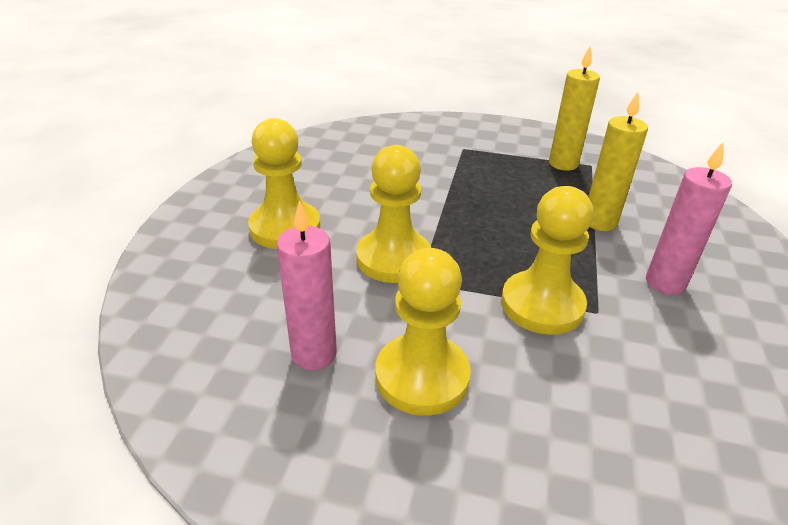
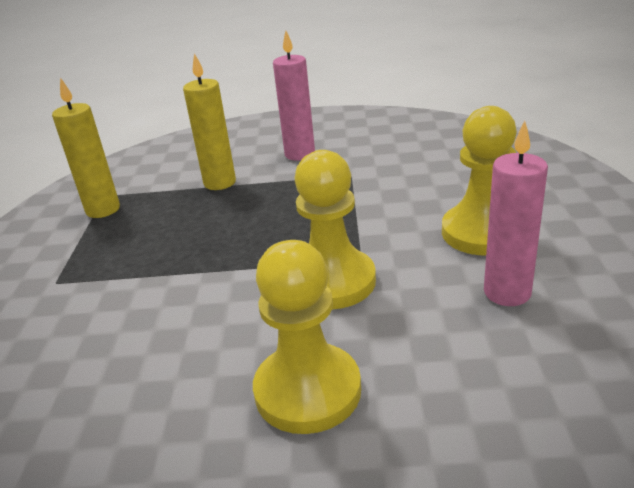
camera: 100 degrees left, 5 degrees down
yellow pawn [501,186,593,335] -> none

